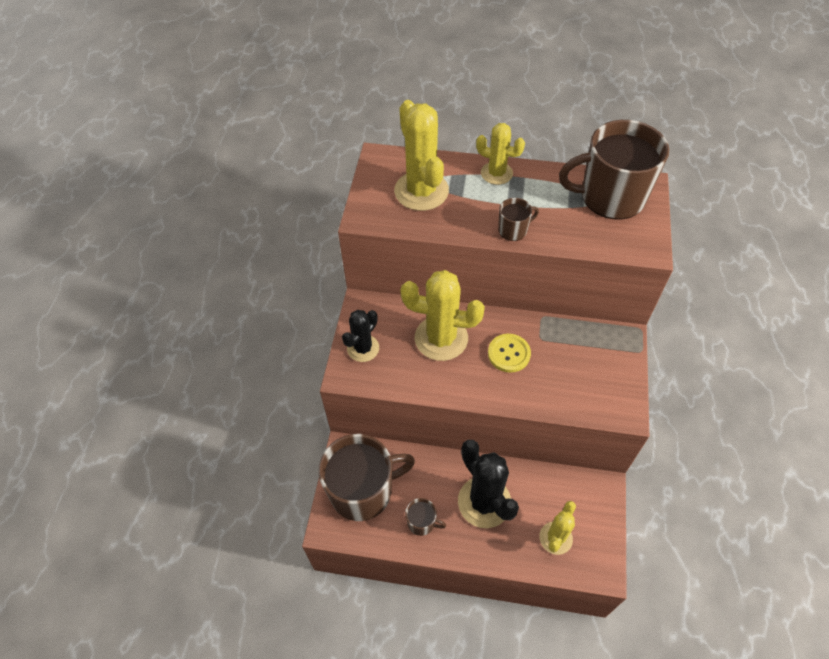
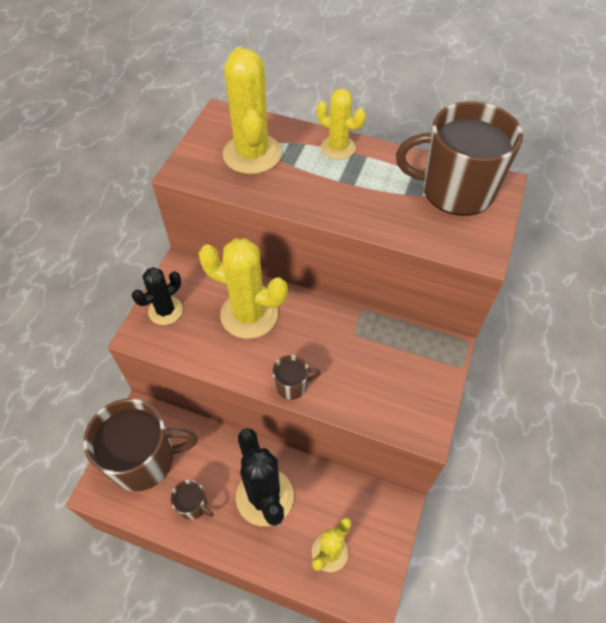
camera: 10 degrees right, 0 degrees up
yellow button [488,334,531,373] -> none
brown mug [498,198,539,241] -> brown mug moved to [272,355,321,400]

